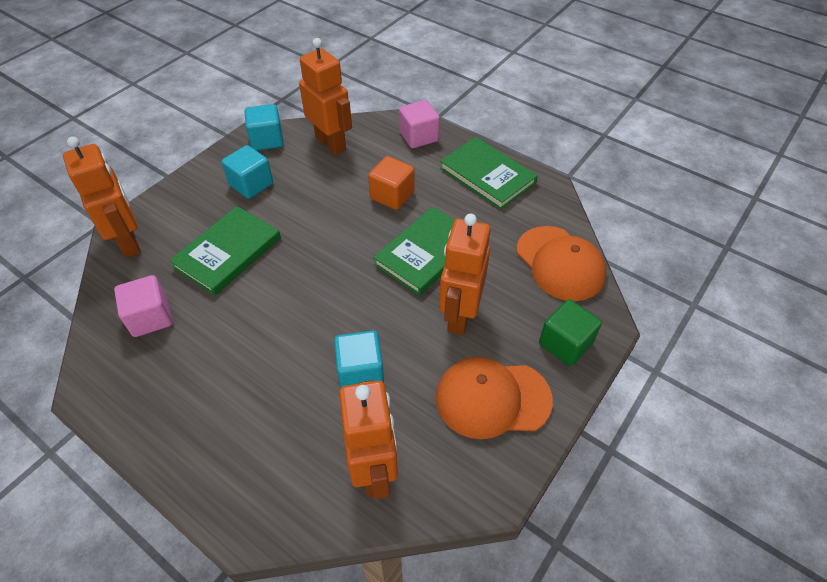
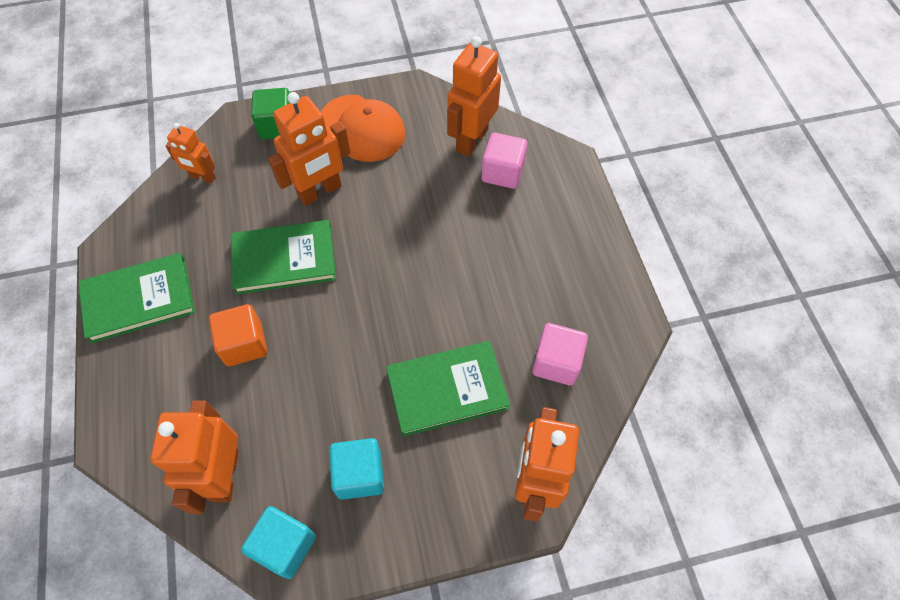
camera: 140 degrees left, 10 degrees up
turquoise cube [334,331,384,388] -> none
pink cube [399,100,440,148] -> pink cube moved to [482,133,527,189]
green book [440,137,538,210] -> green book turned 75 degrees clockwise [78,253,195,343]
orange cap [516,226,606,301] -> orange robot [166,123,216,183]

